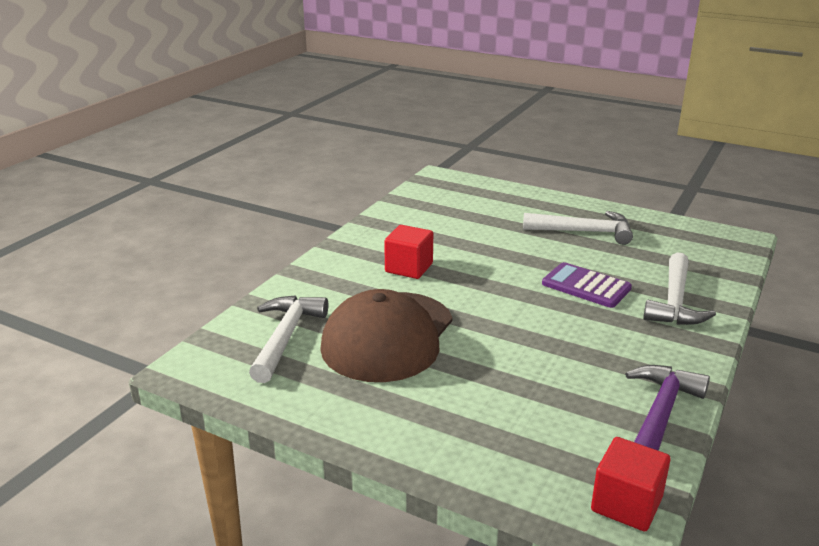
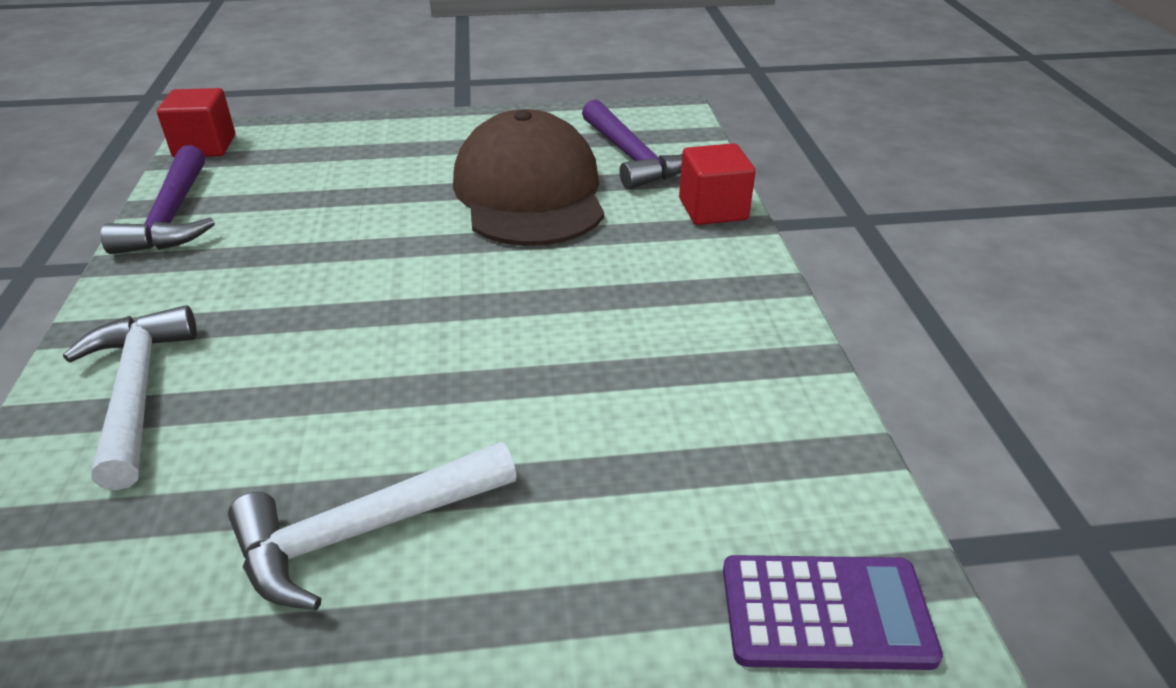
camera: 145 degrees right, 10 degrees up
white hammer [249,295,328,383] -> purple hammer [582,99,682,190]
red cube [384,225,433,279] -> red cube moved to [679,143,756,225]
purple calculator [542,262,632,308] -> purple calculator moved to [723,555,943,670]

